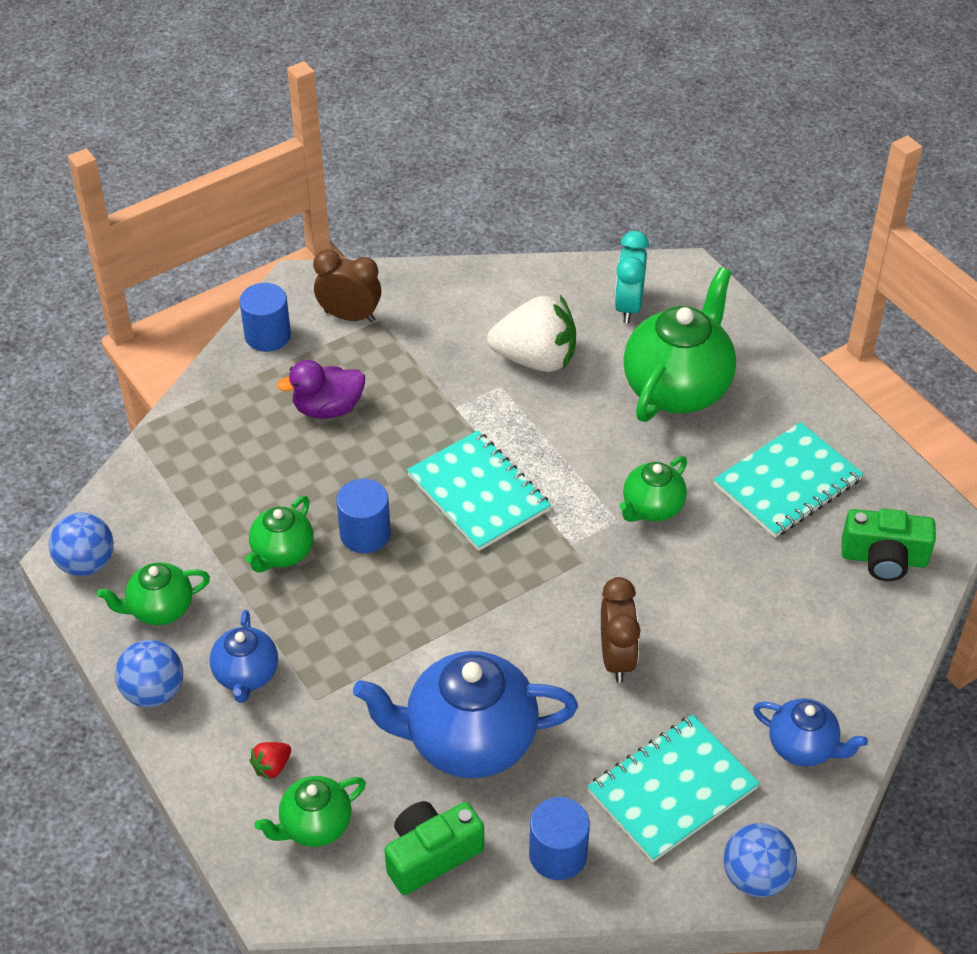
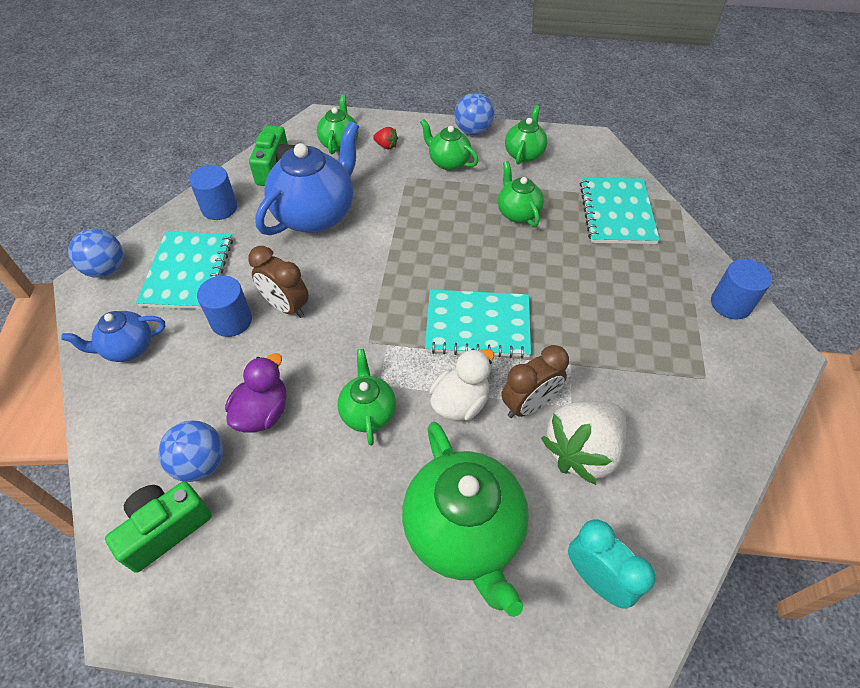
camera: 130 degrees right, 5 degrees up
blue ball [49,513,114,576] -> blue ball moved to [158,421,223,482]
blue teapot [210,610,278,703] -> green teapot [420,119,478,171]
red strawberry [250,742,291,780] -> red strawberry turned 120 degrees clockwise [373,127,398,149]
purple duck [277,360,365,419] -> purple duck moved to [225,353,287,433]
brown clock [313,250,381,322] -> brown clock moved to [501,345,569,418]
blue cylinder [336,479,391,553] -> blue cylinder moved to [197,275,252,337]
turquoise notebook [713,422,863,538] -> turquoise notebook moved to [580,178,660,244]
none -> white duck [429,349,494,421]

